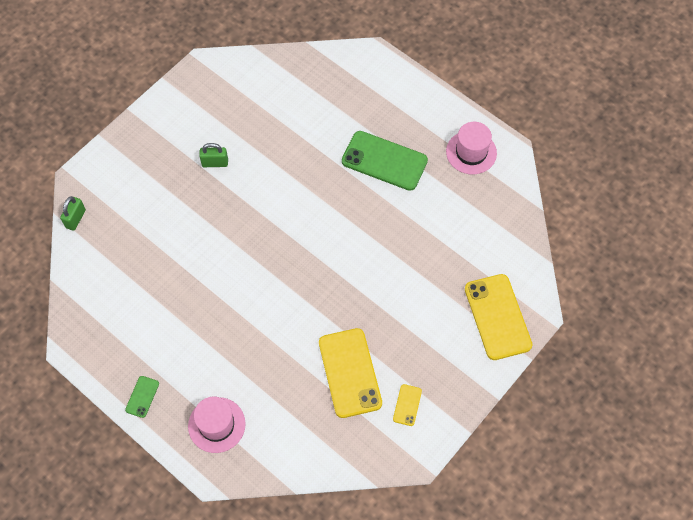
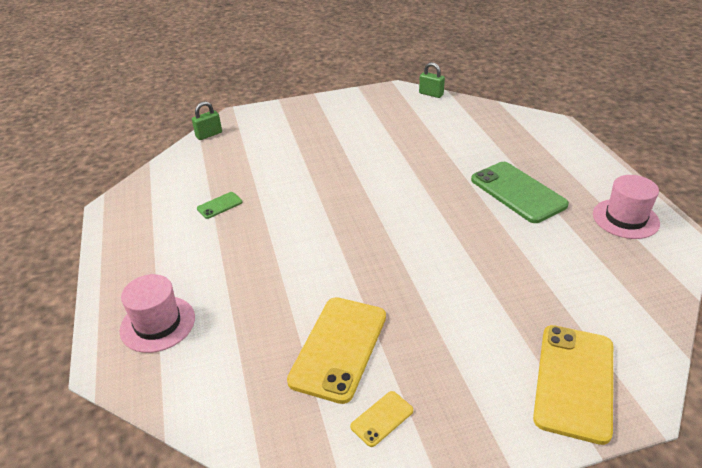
camera: 35 degrees right, 25 degrees down
green phone [125,376,159,418] -> green phone moved to [197,192,243,219]
green padlock [199,143,228,167] -> green padlock moved to [419,62,445,98]

